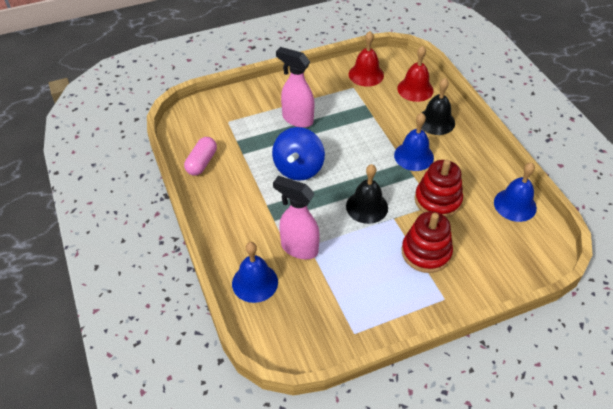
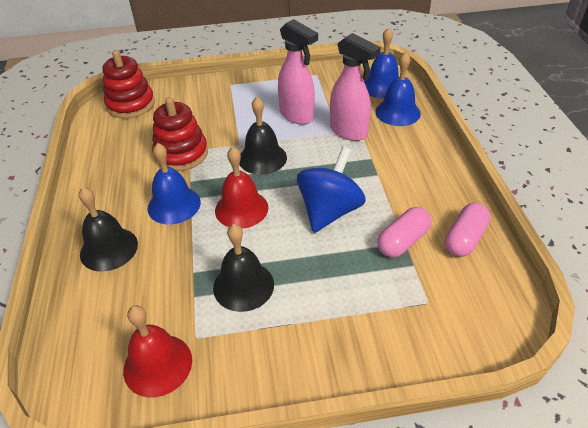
camera: 165 degrees left, 5 degrees down
pink spray bottle [276,47,315,128] -> pink spray bottle moved to [278,19,318,125]
red bell [397,46,434,102] -> red bell moved to [215,146,268,229]
red stacking toy [402,211,453,273] -> red stacking toy moved to [102,50,155,118]
blue bell [494,162,537,222] -> blue bell moved to [364,27,399,99]
none -> black bell [213,224,274,312]
none -> pink capsule [377,207,431,258]

